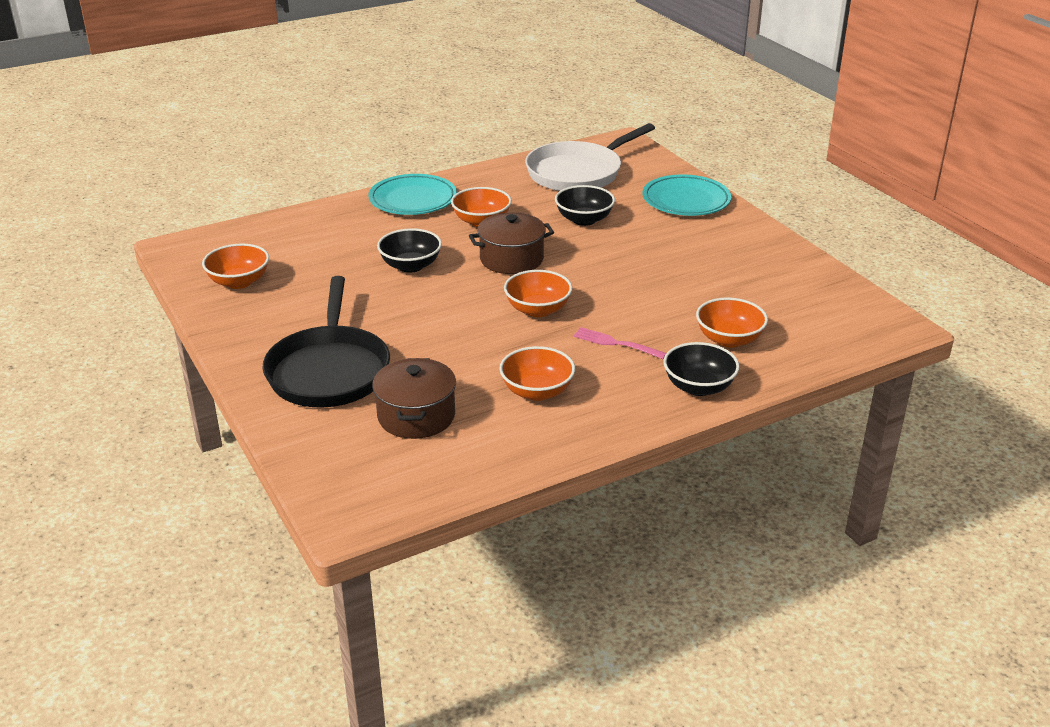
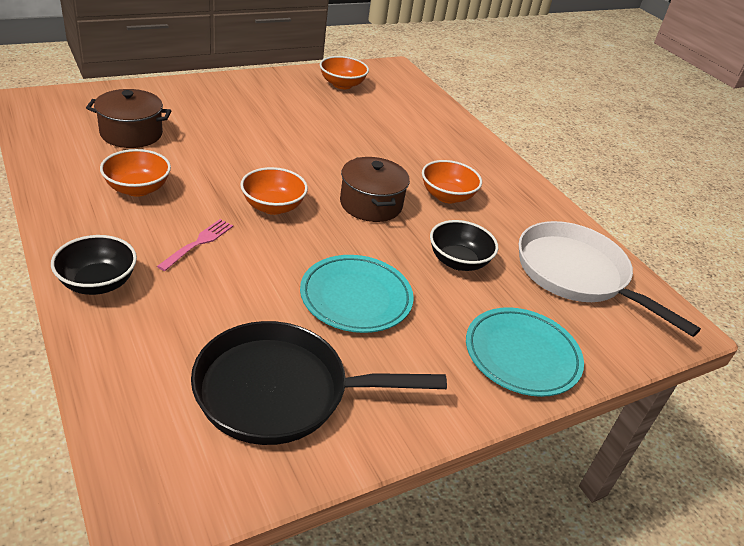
camera: 85 degrees right, 5 degrees up
black pan [262,276,390,407] -> black pan moved to [191,321,447,445]
turquoise plate [368,174,457,215] -> turquoise plate moved to [300,255,414,333]
black bowl [377,228,442,273] -> none
orange bowl [696,297,768,348] -> none

